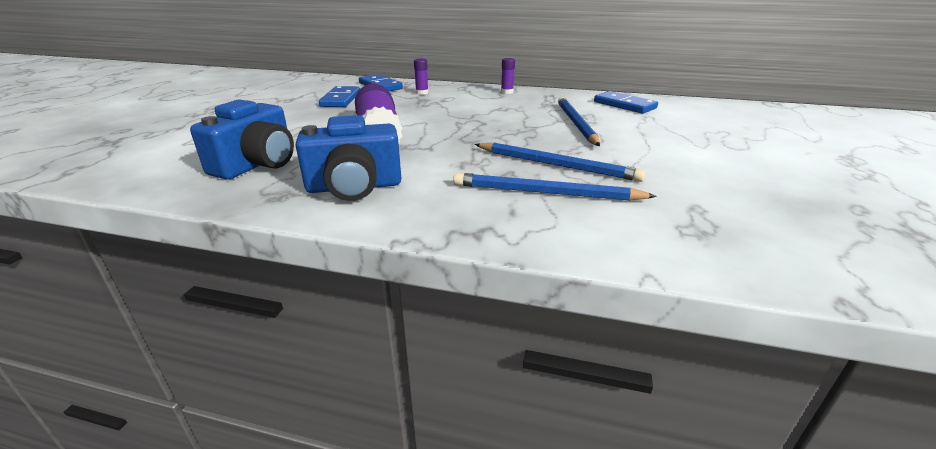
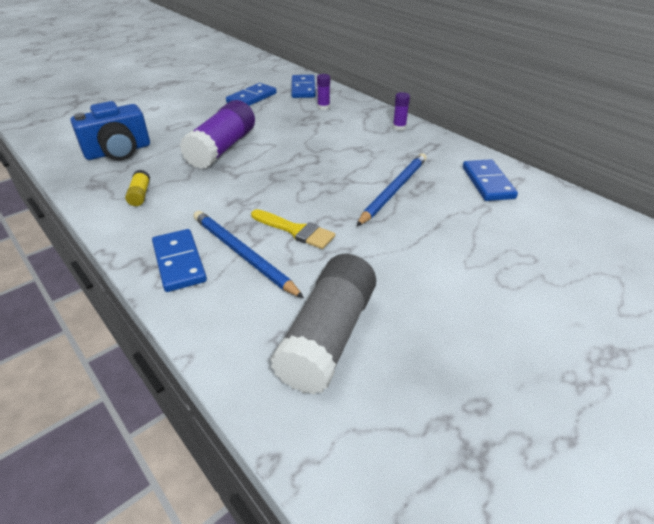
camera: 35 degrees right, 10 degrees up
blue camera [295,115,401,201] -> yellow glue stick [125,170,150,206]
blue pencil [475,143,645,182] -> yellow brush [251,209,335,249]
none -> blue domino [152,229,207,292]
none -> grey glue stick [271,254,376,394]

